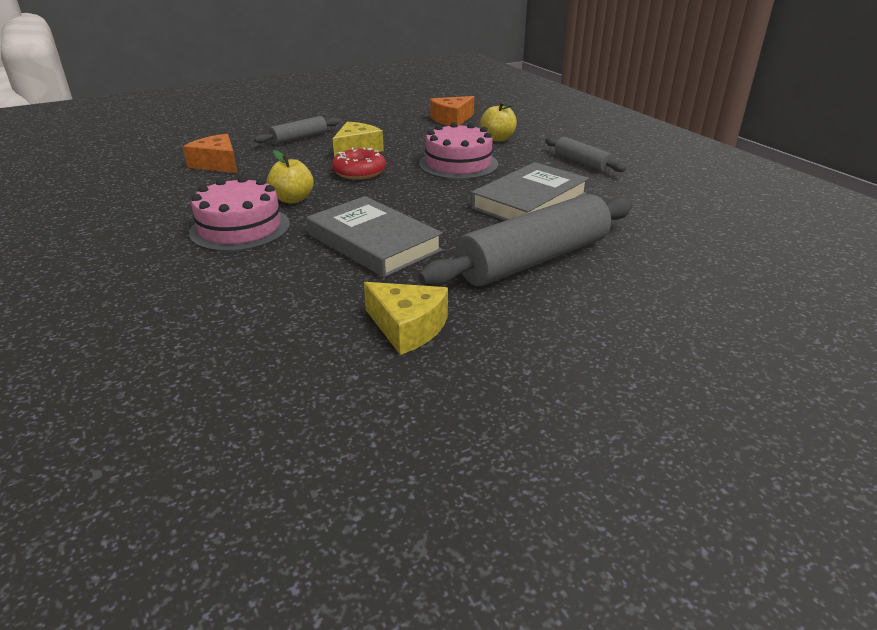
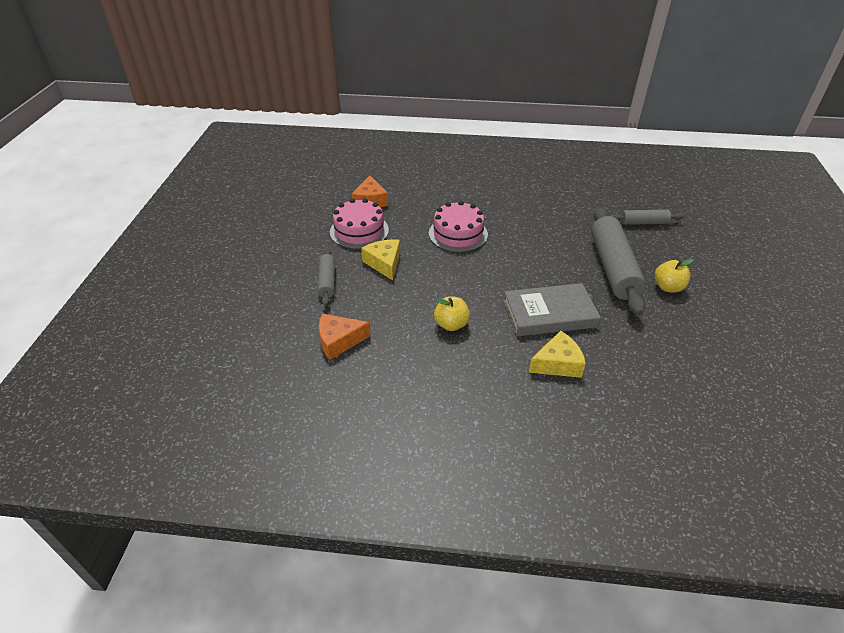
camera: 55 degrees left, 10 degrees up
pink cake [189,176,290,252] -> pink cake moved to [330,198,389,249]
red donut [332,147,386,180] -> none
yellow cheese [364,282,448,355] -> yellow cheese moved to [529,330,586,378]
grey book [471,162,589,221] -> none
yellow apple [480,102,517,142] -> yellow apple moved to [655,259,694,293]
grey rolling pin [545,137,626,172] -> grey rolling pin moved to [609,210,684,225]

